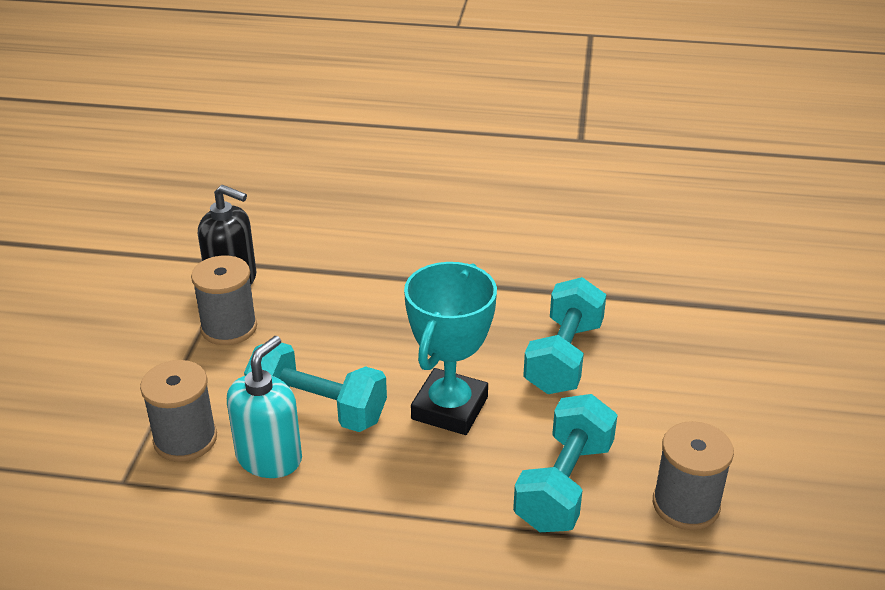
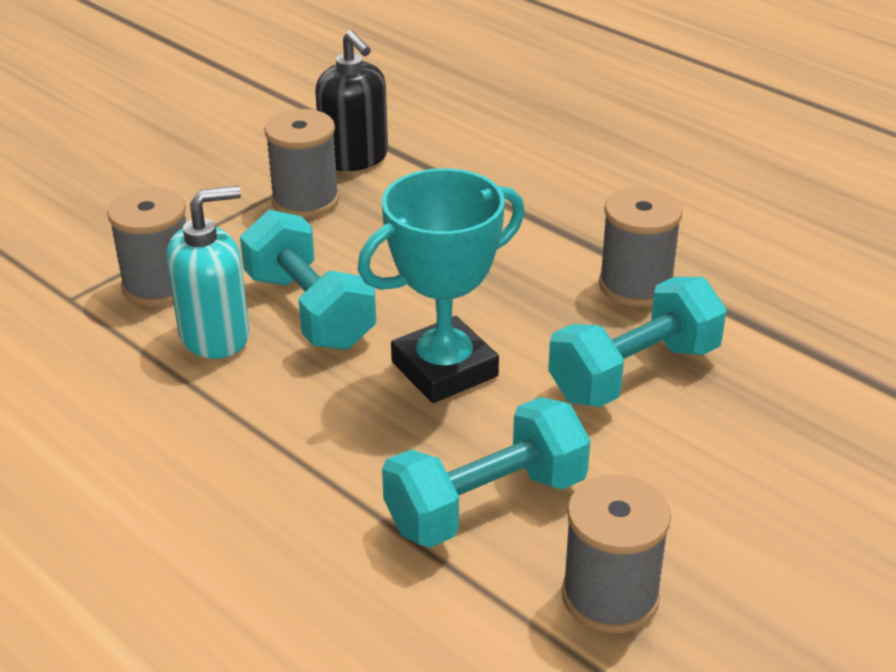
camera: 35 degrees right, 0 degrees up
none -> grey spool [599,187,683,307]

